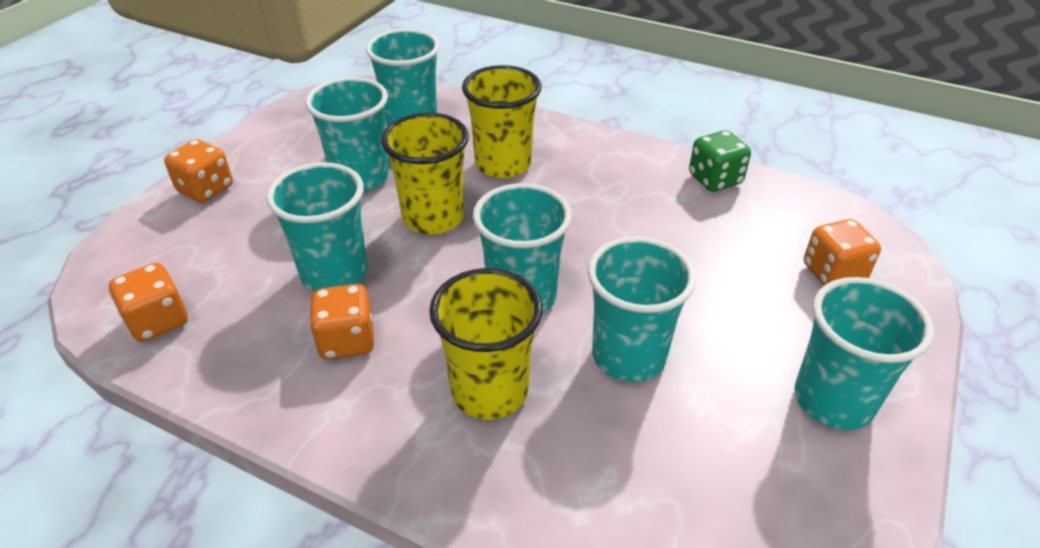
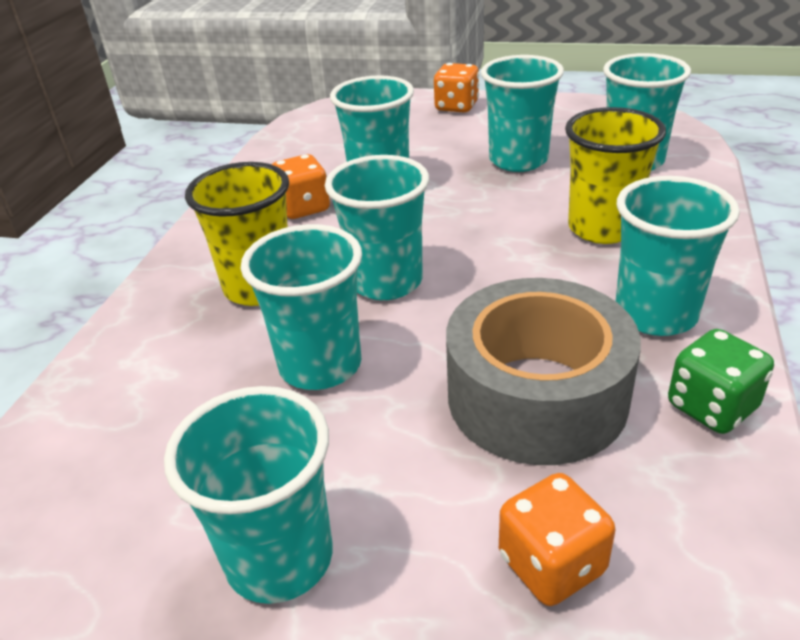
camera: 80 degrees right, 5 degrees down
orange dice [109,263,188,342] -> none
yellow cup [381,113,469,235] -> none
none -> grey tape [446,278,641,465]
none -> turquoise cup [616,176,740,336]

